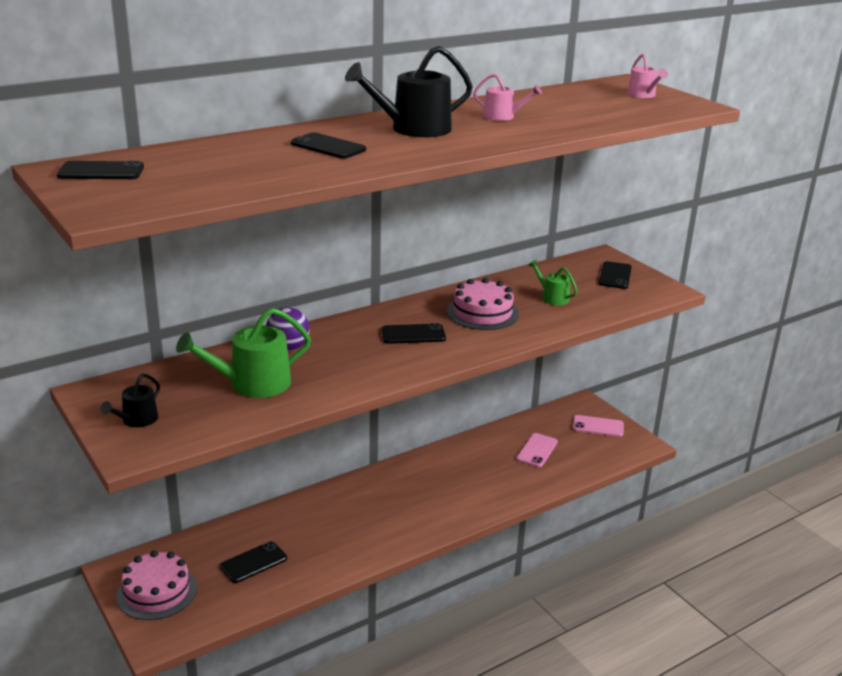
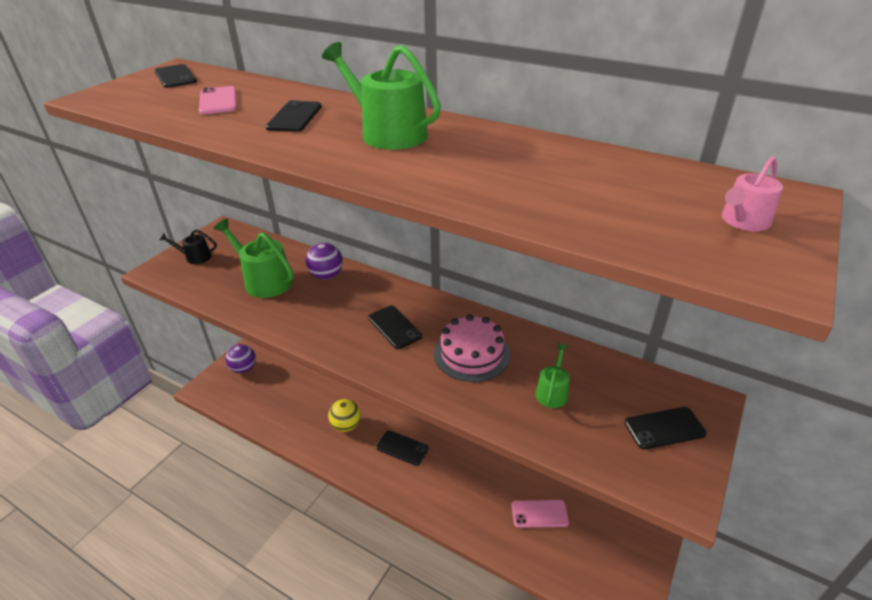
camera: 65 degrees right, 10 degrees up
pink cake [116,550,197,620] -> purple ball [225,344,256,373]
black phone [220,541,287,583] -> black phone moved to [376,430,429,466]
black watering can [345,46,473,137] -> green watering can [322,42,441,150]
pink watering can [473,73,542,121] -> none
pink phone [573,415,624,437] -> pink phone moved to [199,86,237,115]
none -> yellow ball [328,399,361,432]

